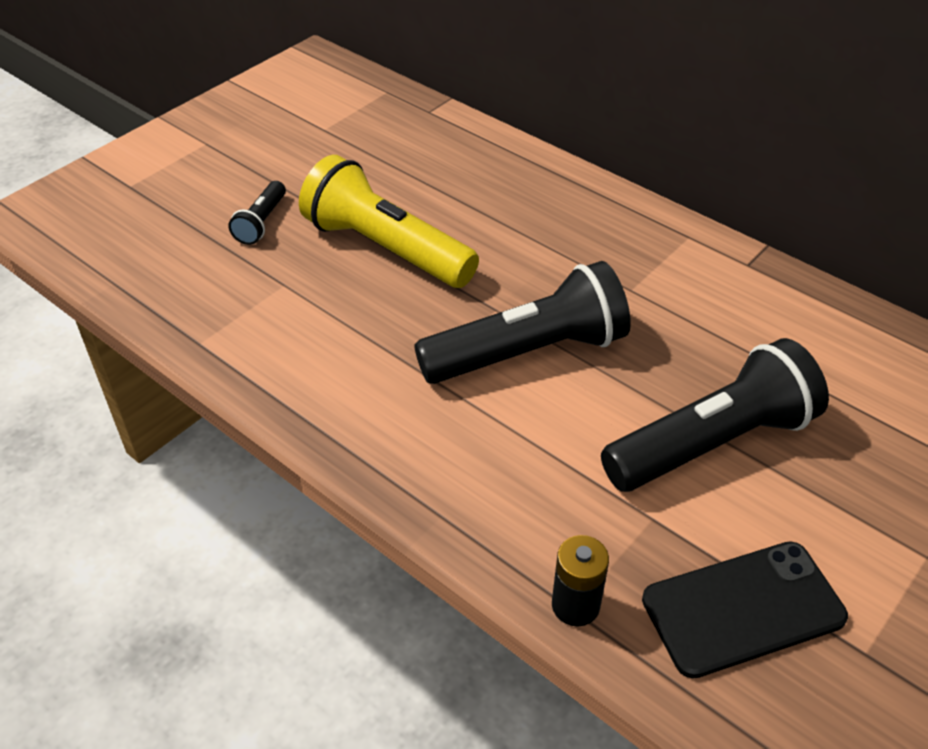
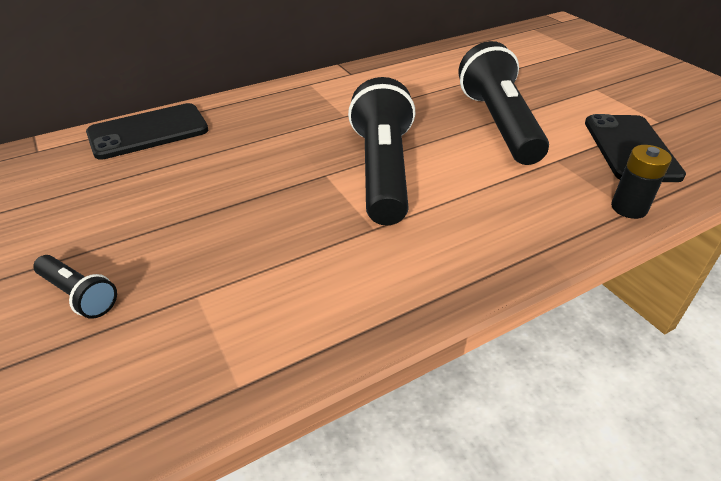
camera: 70 degrees left, 5 degrees down
yellow flashlight [299,155,479,288] -> none
none -> black phone [86,103,208,160]

